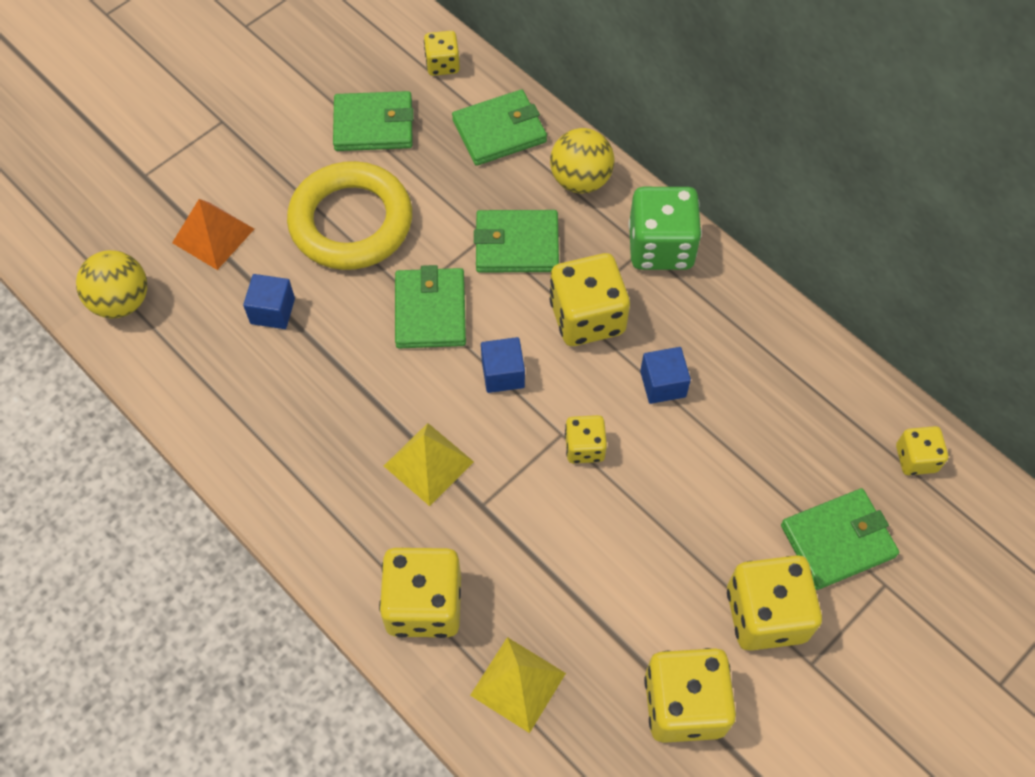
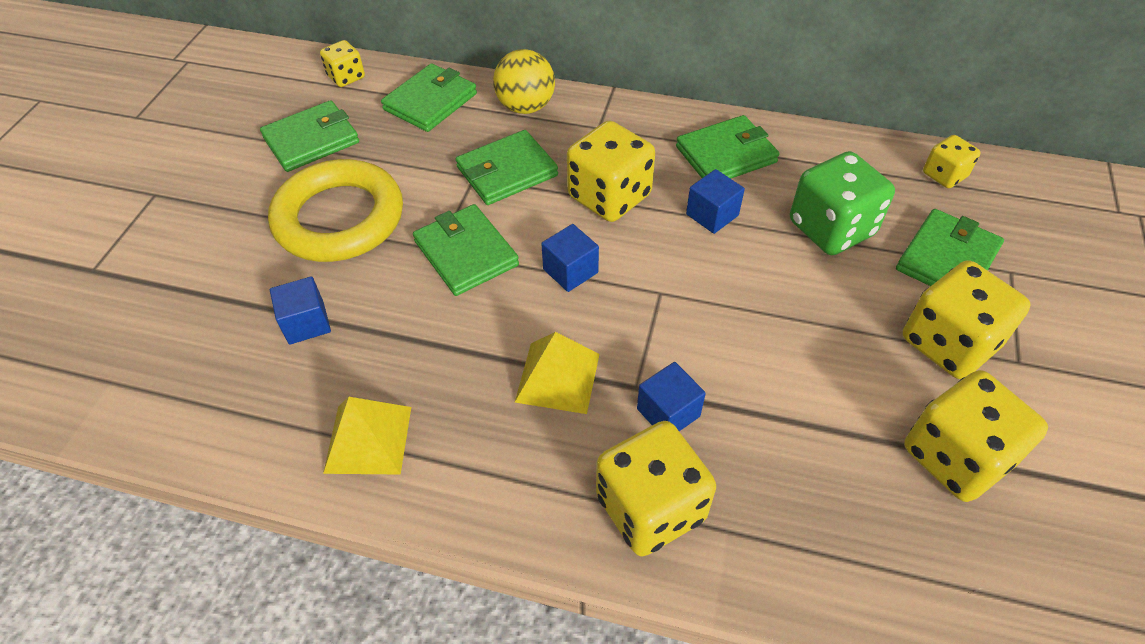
camera: 30 degrees left, 10 degrees down
yellow ball [76,250,147,318] -> none
orange pyramid [172,199,254,270] -> none
yellow pyramid [470,637,566,733] -> yellow pyramid moved to [323,397,411,474]
yellow dice [565,415,607,463] -> none
green dice [629,187,702,270] -> green dice moved to [790,151,895,255]
none -> blue cube [637,362,706,431]
none -> green wallet [676,115,779,179]

